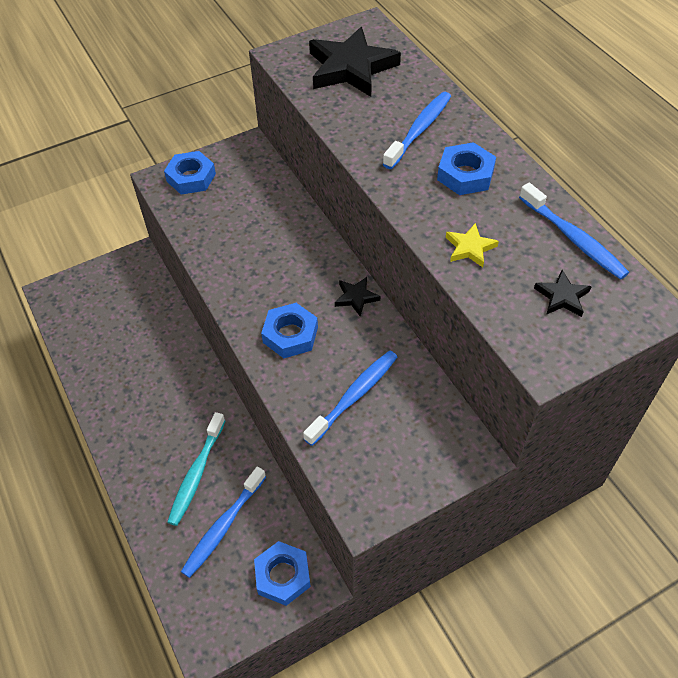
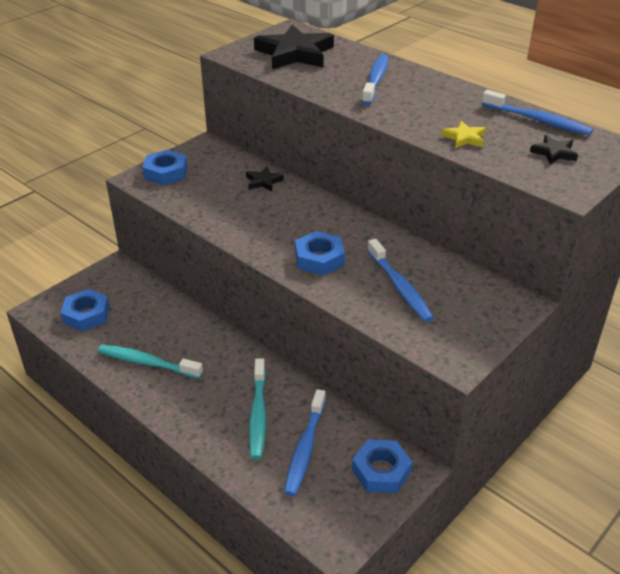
camera: 20 degrees left, 15 degrees down
blue toothbrush [303,350,397,446] -> blue toothbrush turned 135 degrees clockwise [367,239,434,322]
black star [335,277,380,317] -> black star moved to [246,166,284,191]
blue nut [437,142,496,195] -> blue nut moved to [61,289,110,331]
none -> turquoise toothbrush [98,345,203,378]

